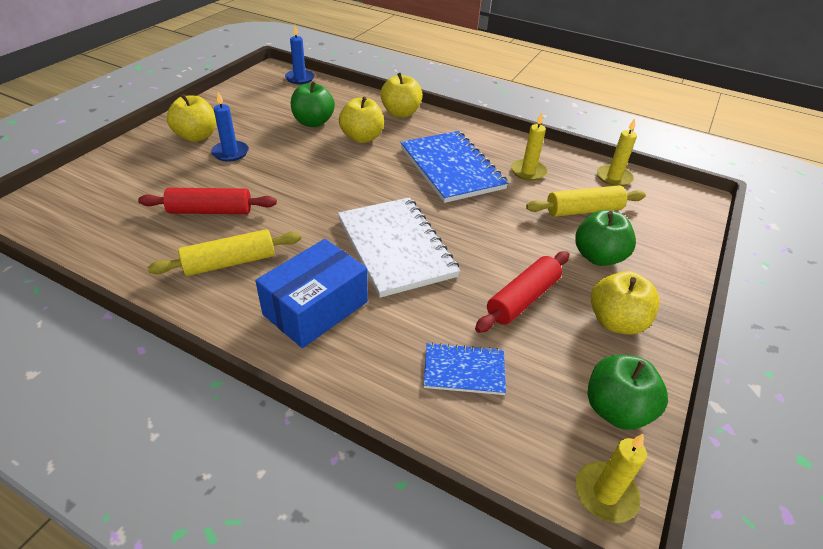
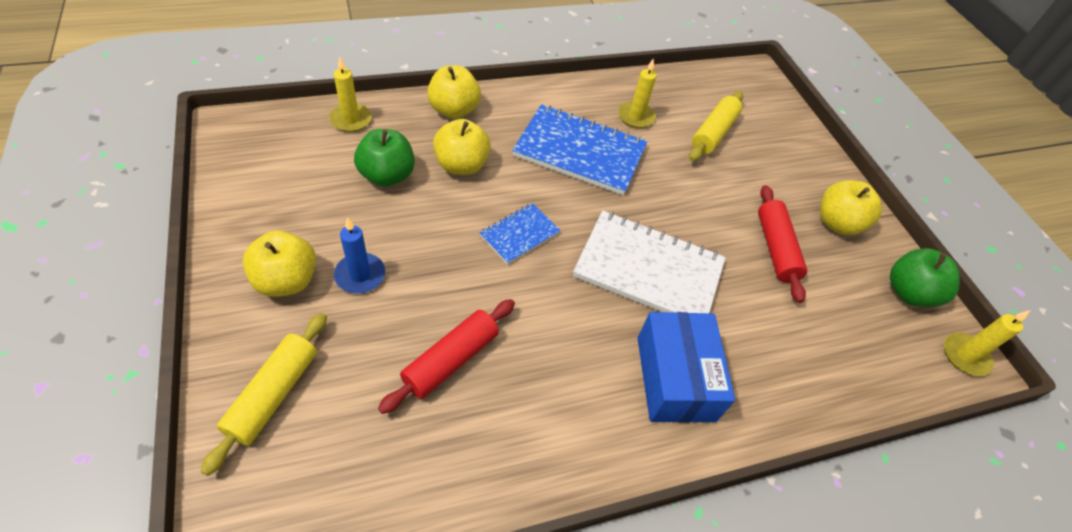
camera: 50 degrees left, 10 degrees up
yellow rolling pin [148,229,301,276] -> yellow rolling pin moved to [201,313,327,476]
blue candle [285,25,315,84] -> none
blue notebook [424,342,506,395] -> blue notebook moved to [480,203,561,265]
green apple [575,210,636,266] -> none
yellow candle [597,118,637,186] -> yellow candle moved to [329,57,372,132]

